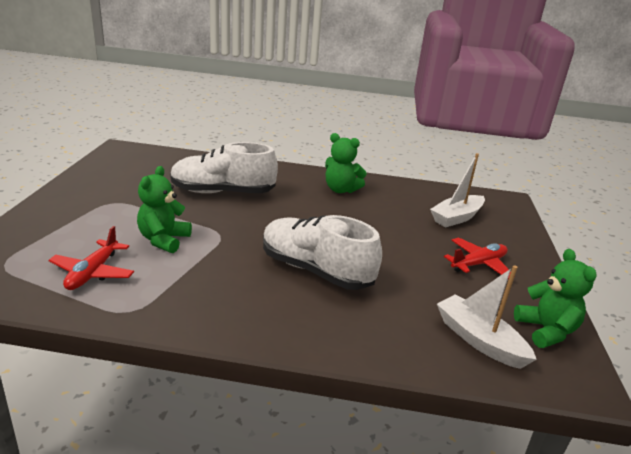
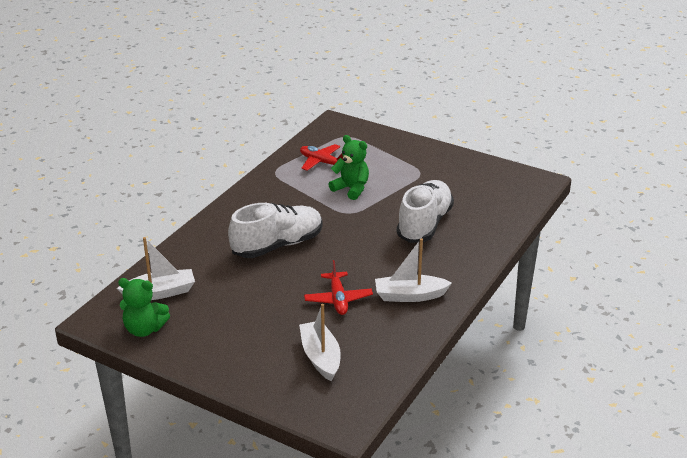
camera: 115 degrees right, 5 degrees up
green teddy bear [325,133,367,193] -> white boat [375,238,452,302]
red plane [444,237,511,279] -> red plane moved to [304,260,373,315]

